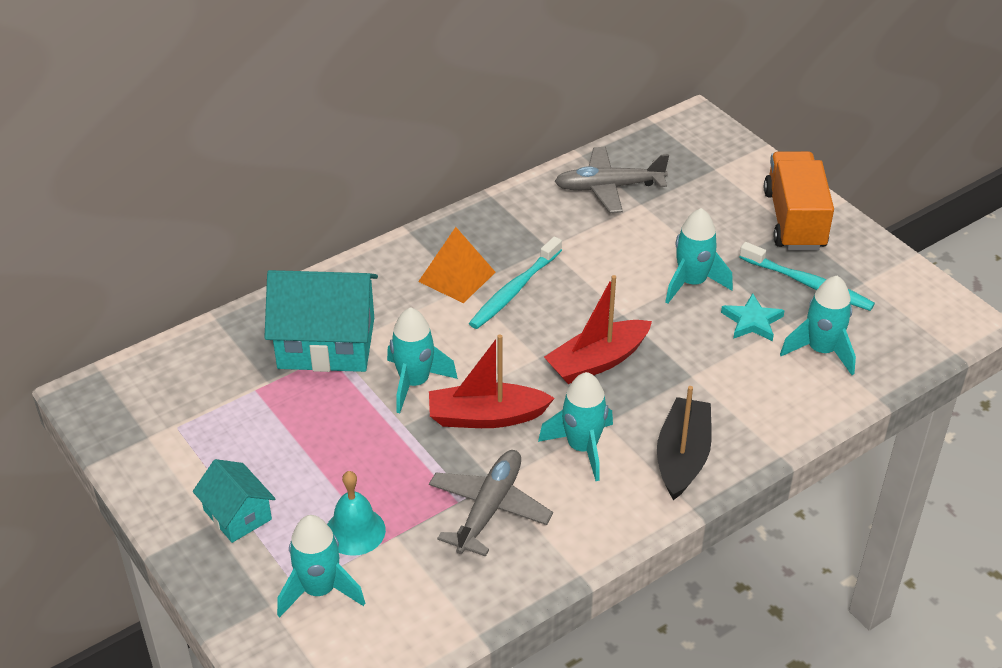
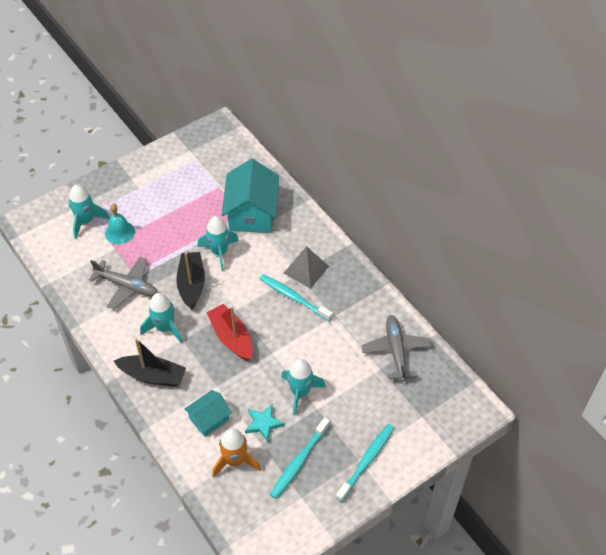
camera: 90 degrees right, 10 degrees up
turquoise house [193,459,276,543] -> turquoise house moved to [184,390,232,437]
orange pyramid [418,227,496,303] -> grey pyramid [284,246,329,289]
red boat [429,335,555,428] -> black boat [176,252,205,310]
orange truck [764,151,834,250] -> turquoise toothbrush [336,424,394,502]
turquoise rocket [780,276,856,375] -> orange rocket [212,428,261,478]

